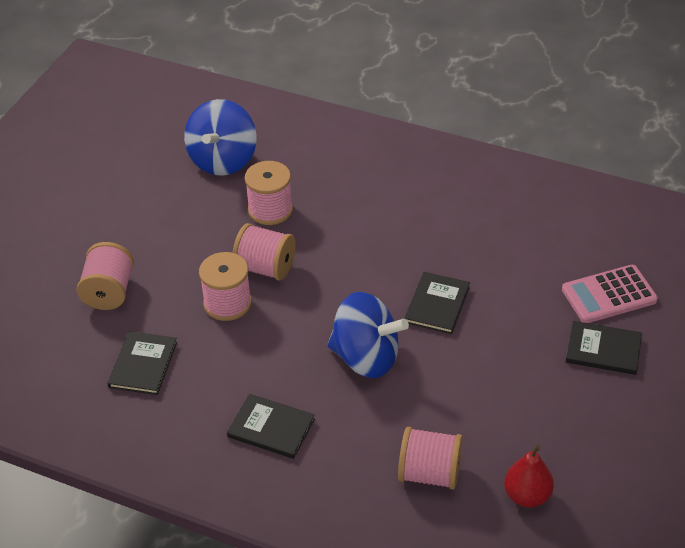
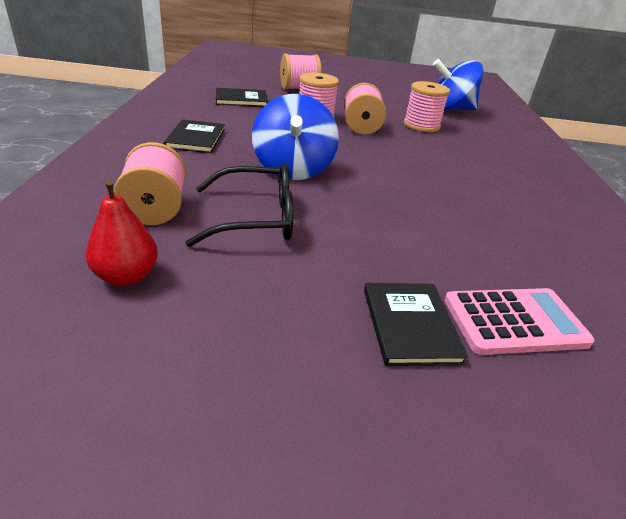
camera: 65 degrees right, 10 degrees down
black book [404,272,470,334] -> none
pink calculator [562,265,658,323] -> pink calculator turned 120 degrees clockwise [444,288,595,355]
none -> black glasses [185,163,293,247]

